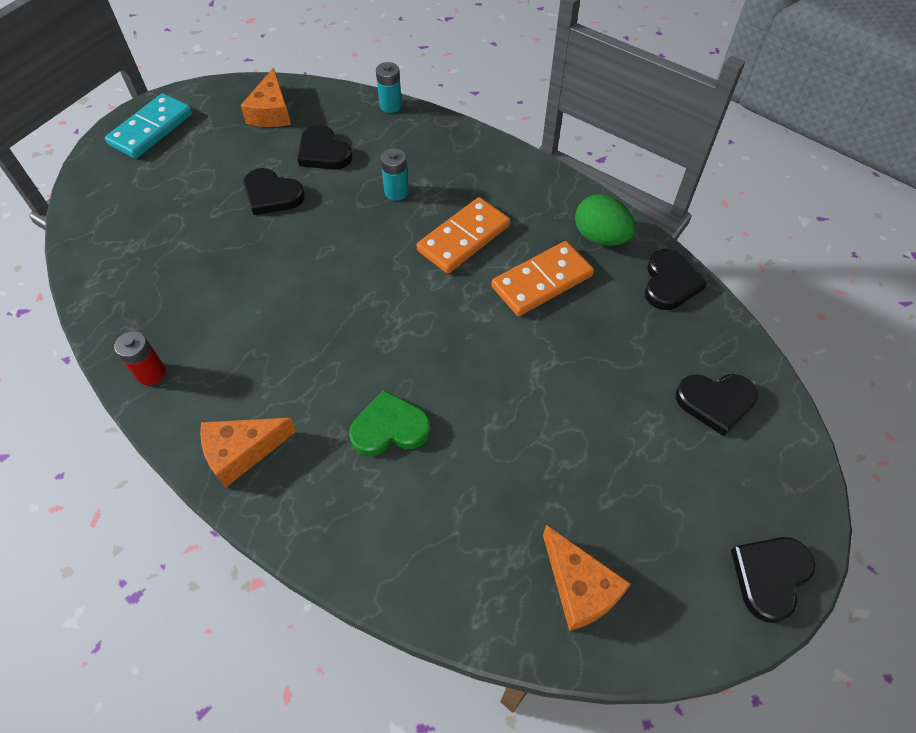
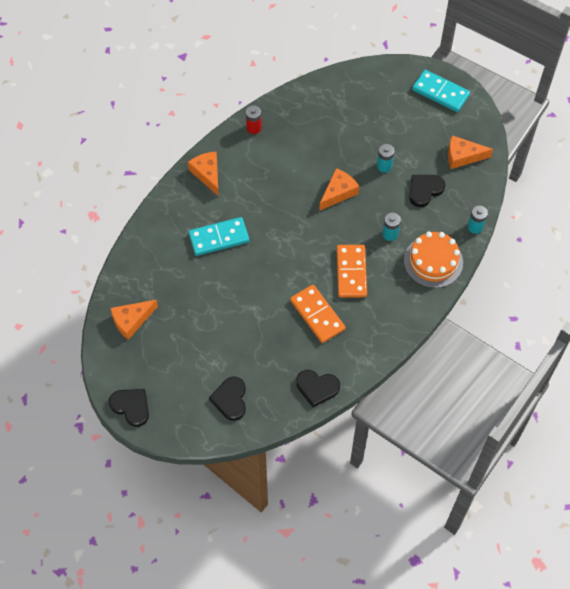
camera: 90 degrees right, 5 degrees up
black heart [243,168,305,215] -> turquoise battery [377,144,395,172]
green heart [349,390,431,456] -> turquoise domino [188,217,249,256]
orange domino [417,197,510,274] -> orange domino turned 45 degrees clockwise [337,245,367,298]
green egg [575,194,635,246] -> none
none -> orange cheese [319,168,359,211]
none -> orange cake [404,232,463,288]

